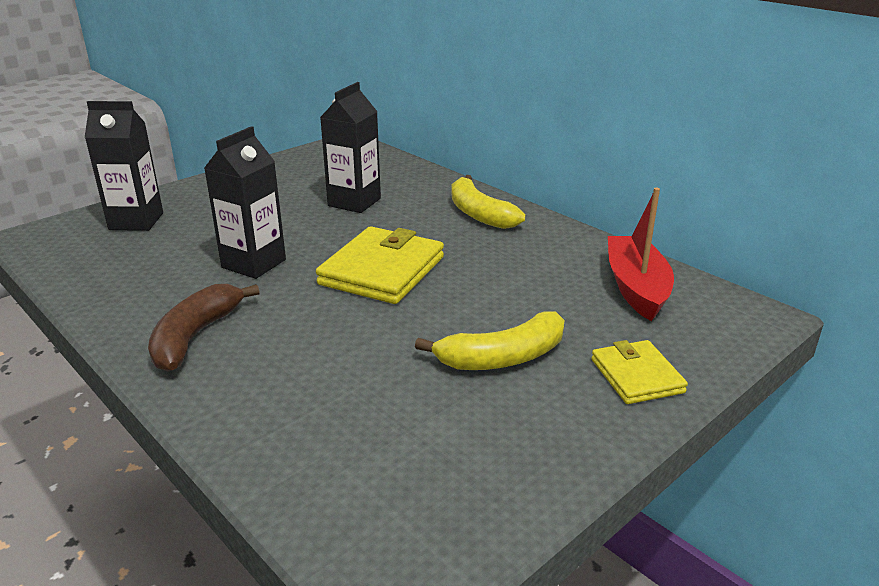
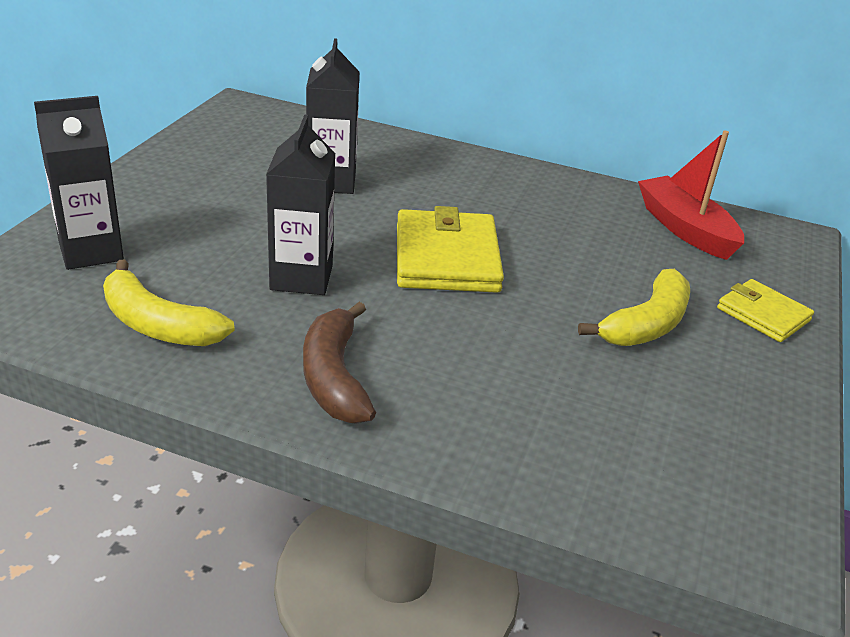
camera: 30 degrees left, 5 degrees up
yellow banana [451,175,525,229] -> yellow banana moved to [103,260,235,346]

